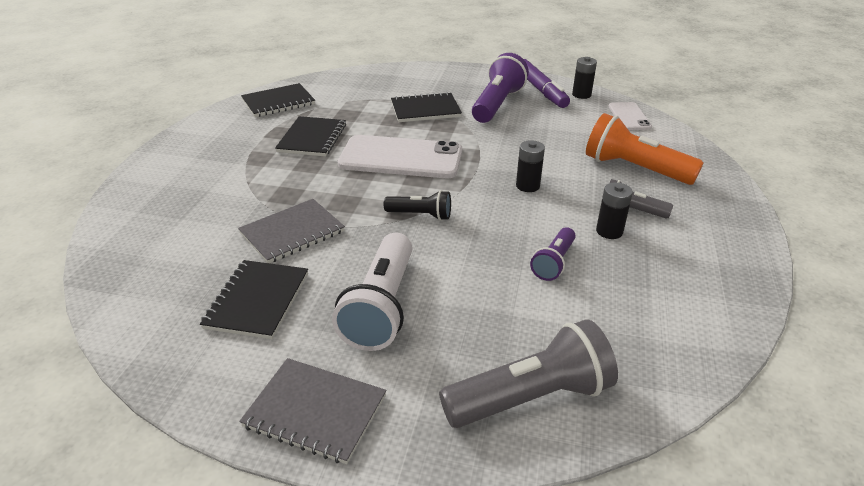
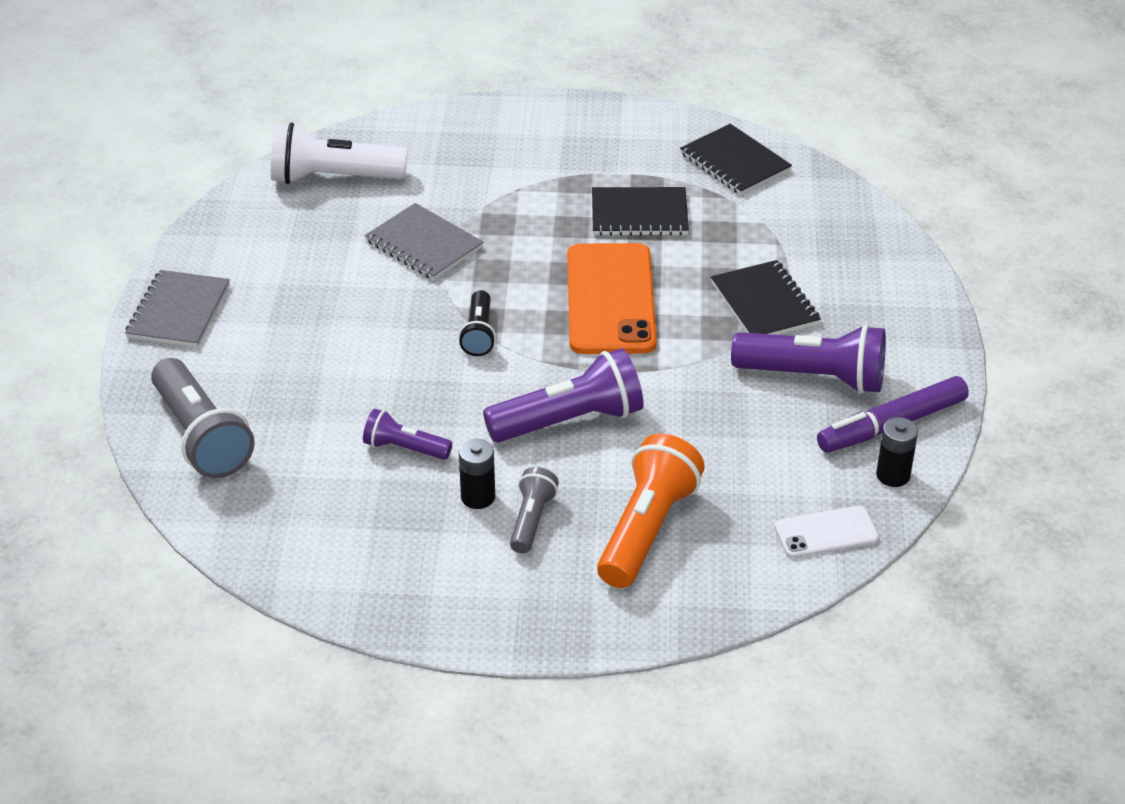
camera: 80 degrees right, 5 degrees up
black notebook [200,260,308,339] -> none
white flashlight [332,233,412,351] -> white flashlight moved to [271,123,407,184]
white phone [338,135,462,178] -> orange phone [567,243,657,354]
black battery [516,140,545,192] -> purple flashlight [483,348,643,442]

